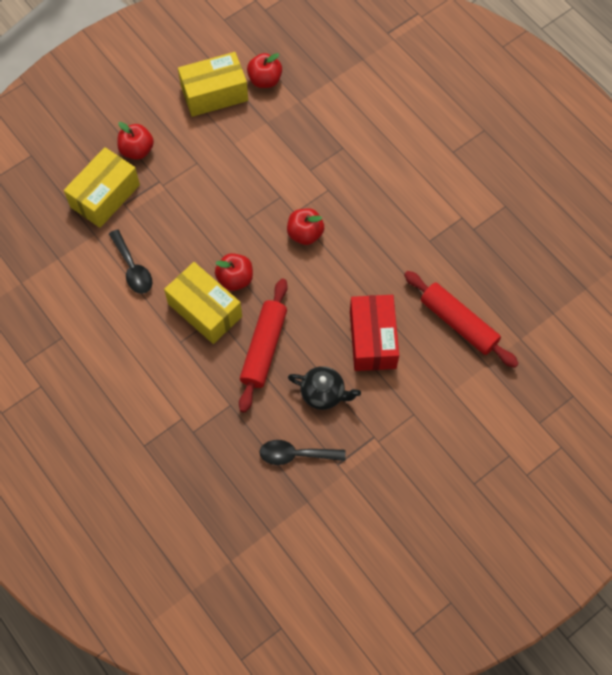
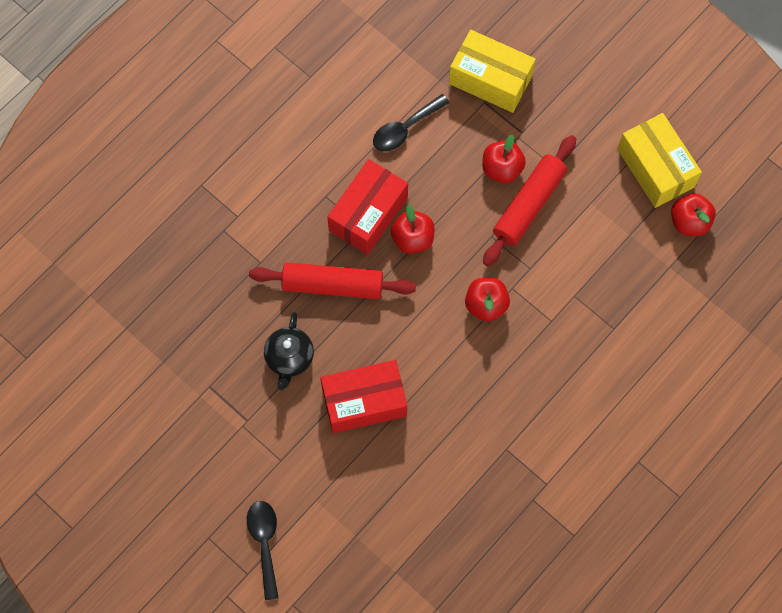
camera: 80 degrees right, 5 degrees up
red apple [117,122,154,160] -> red apple moved to [482,135,526,183]
yellow box [164,262,242,344] -> red box [327,159,408,255]
black spoon [259,440,346,465] -> black spoon moved to [247,501,279,600]
red rolling pin [404,271,519,368] -> red rolling pin moved to [483,135,576,266]

